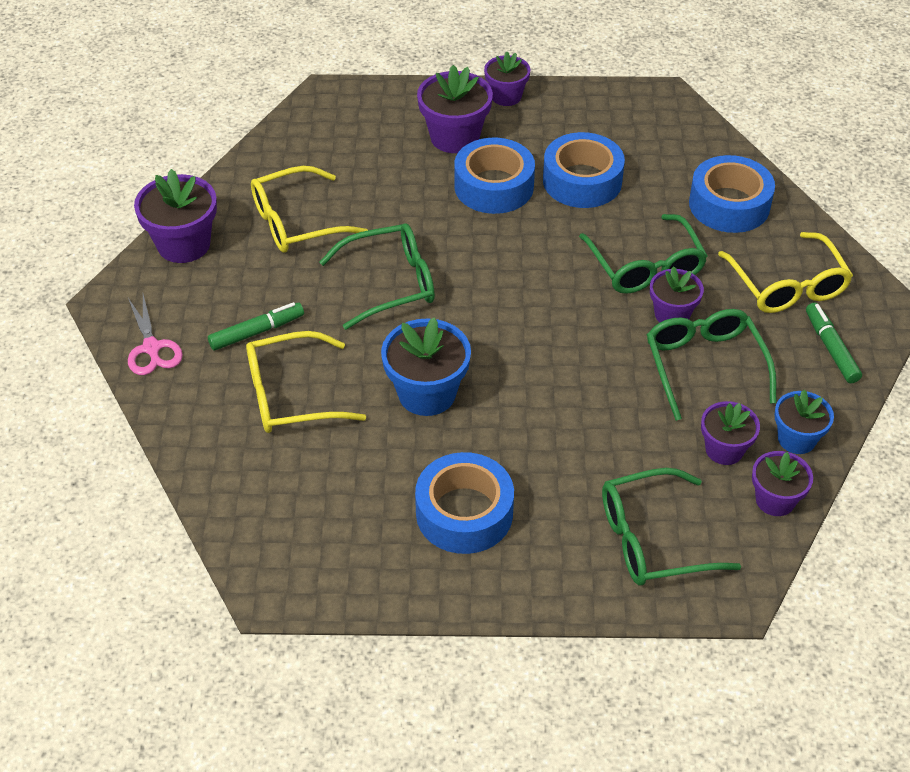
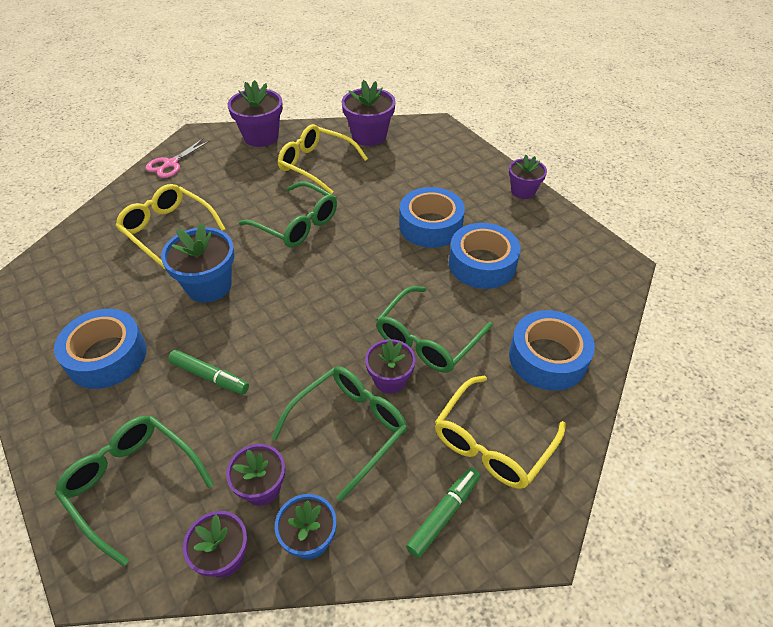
camera: 55 degrees right, 0 degrees up
green marker [208,302,304,351] -> green marker moved to [168,350,249,394]
purple flower pot [417,65,493,153] -> purple flower pot moved to [341,80,396,146]

